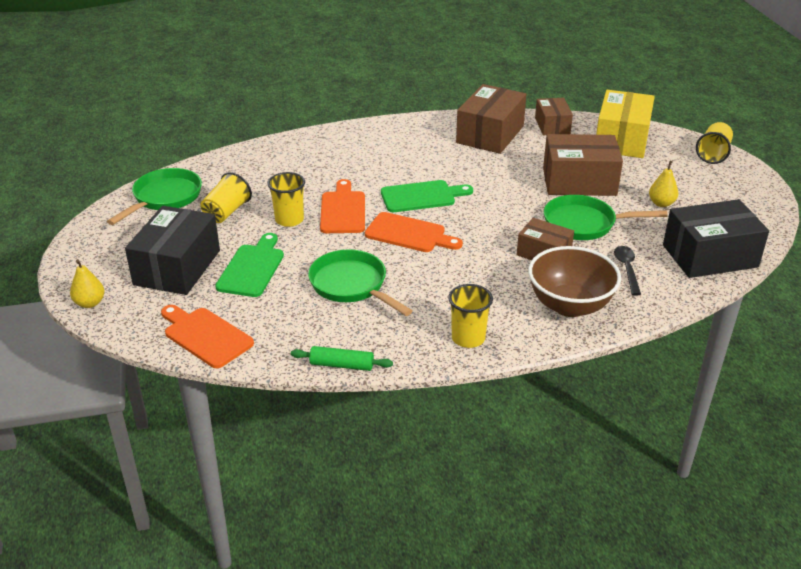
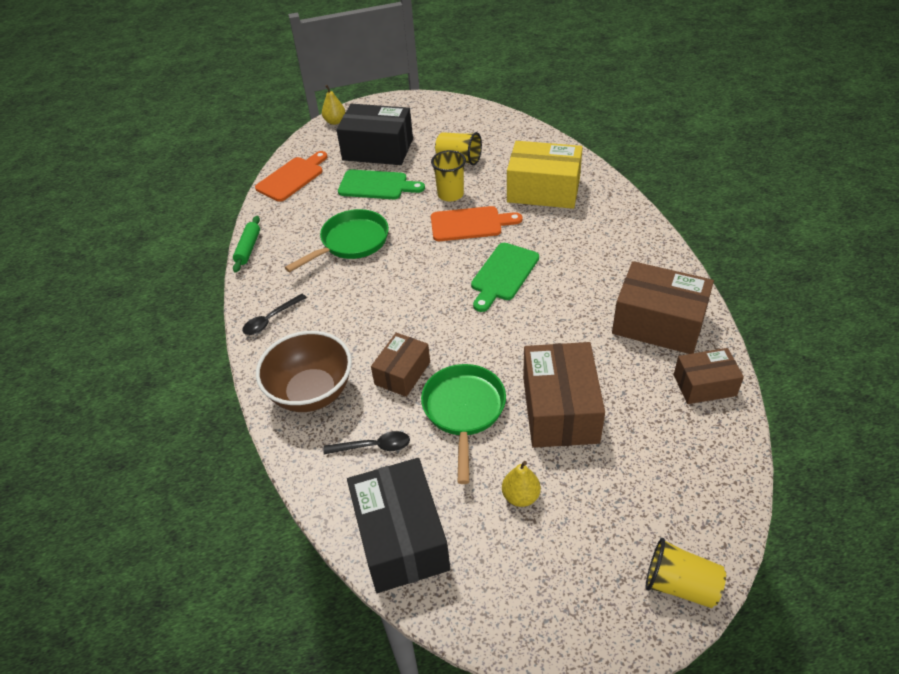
camera: 90 degrees right, 10 degrees up
green pan [107,168,202,225] -> none
orange cutting board [365,212,463,252] -> none
green cutting board [381,180,473,212] -> green cutting board turned 45 degrees clockwise [471,243,539,312]
yellow cup [448,284,493,348] -> black spoon [242,294,307,335]
yellow box [596,90,655,158] -> yellow box moved to [507,141,583,209]

